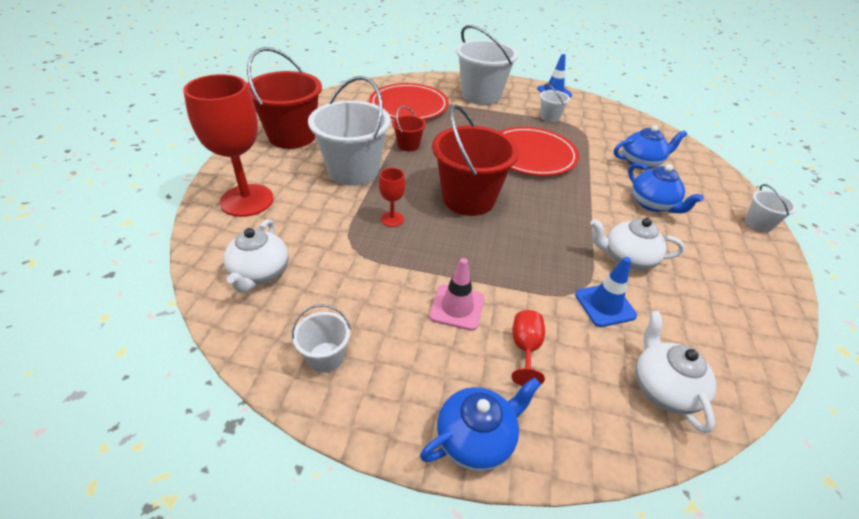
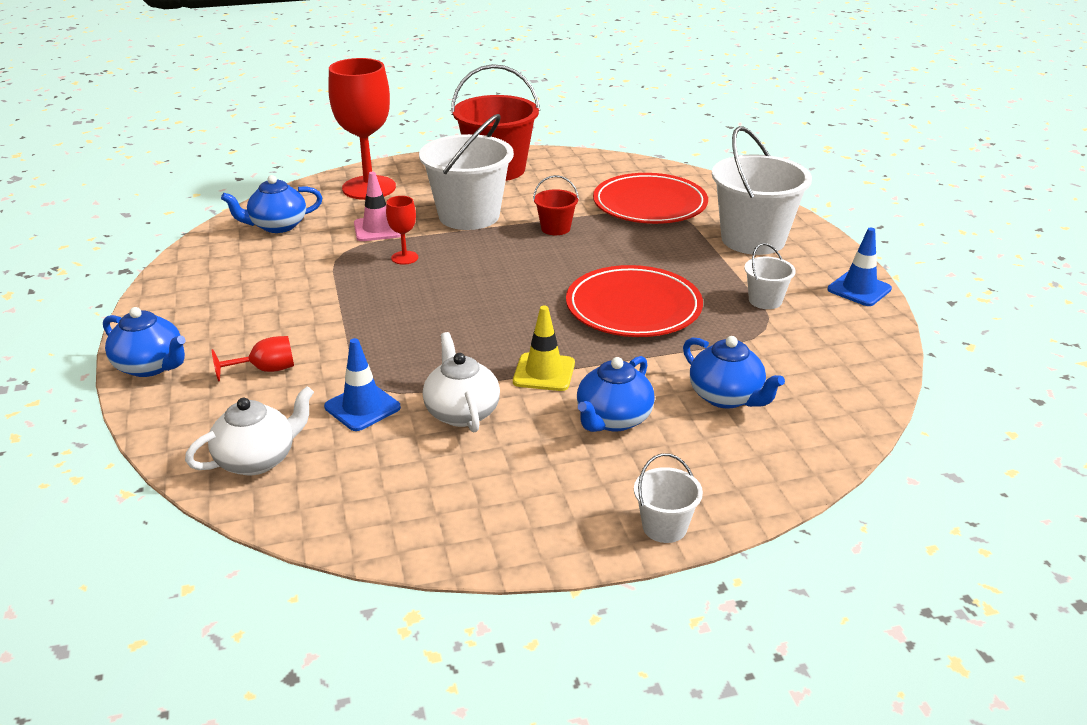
camera: 65 degrees right, 10 degrees down
white teapot [223,219,289,293] -> blue teapot [221,175,323,233]
white bucket [291,304,351,373] -> none
pink traffic cone [429,258,485,331] -> pink traffic cone moved to [354,172,401,241]
red bucket [432,105,519,216] -> none
none -> yellow traffic cone [513,305,575,391]

